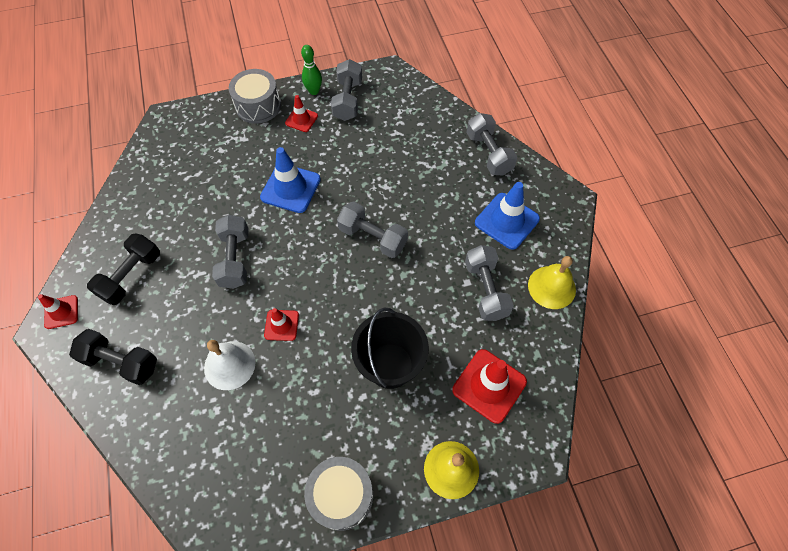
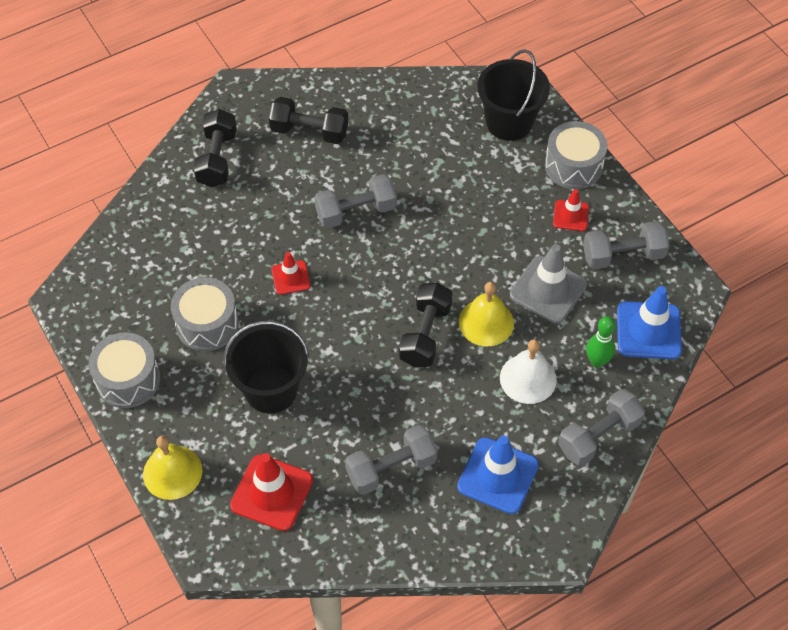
camera: 75 degrees right, 5 degrees down
red traffic cone [38,294,78,329] -> none
white bell [204,340,255,390] -> white bell moved to [500,339,557,404]
blue traffic cone [260,147,321,213] -> blue traffic cone moved to [617,286,682,359]
green bowling pin [301,45,322,95] -> green bowling pin moved to [586,316,615,368]
grey dumbbell [337,202,408,258] -> black dumbbell [399,283,453,367]
yellow bell [528,256,576,309] -> yellow bell moved to [459,282,514,346]
none -> grey drum [171,277,239,351]
none -> black bucket [477,49,550,141]
none -> grey traffic cone [510,244,587,323]

